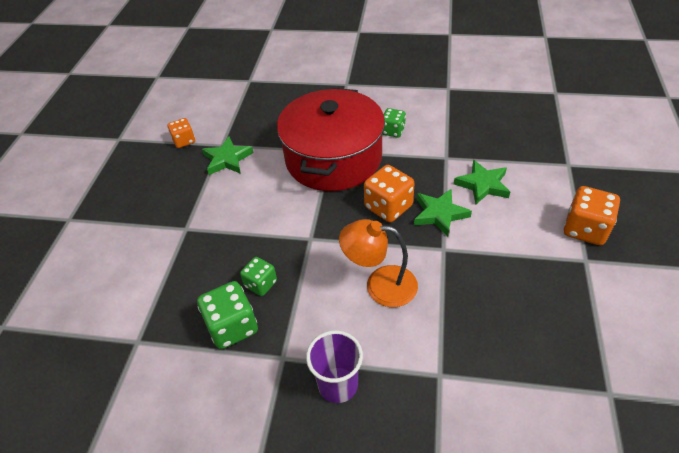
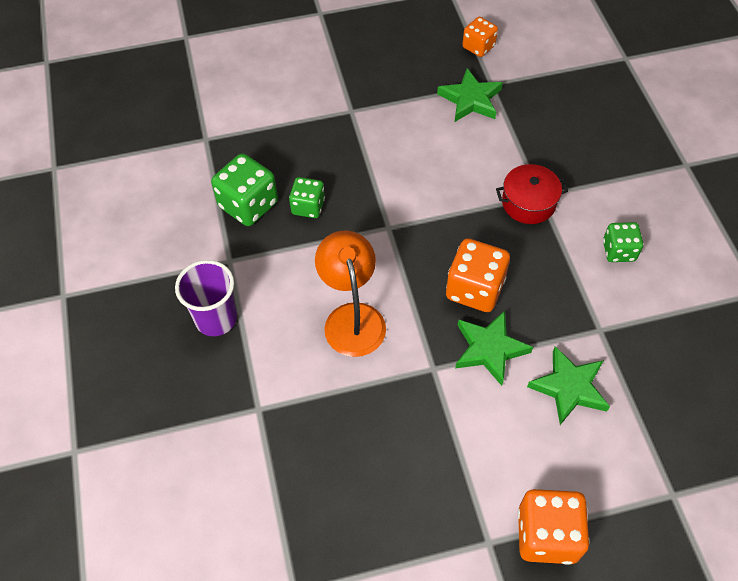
camera: 65 degrees right, 10 degrees up
red pot [277,88,385,191] -> red pot [496,164,568,224], size x0.41

